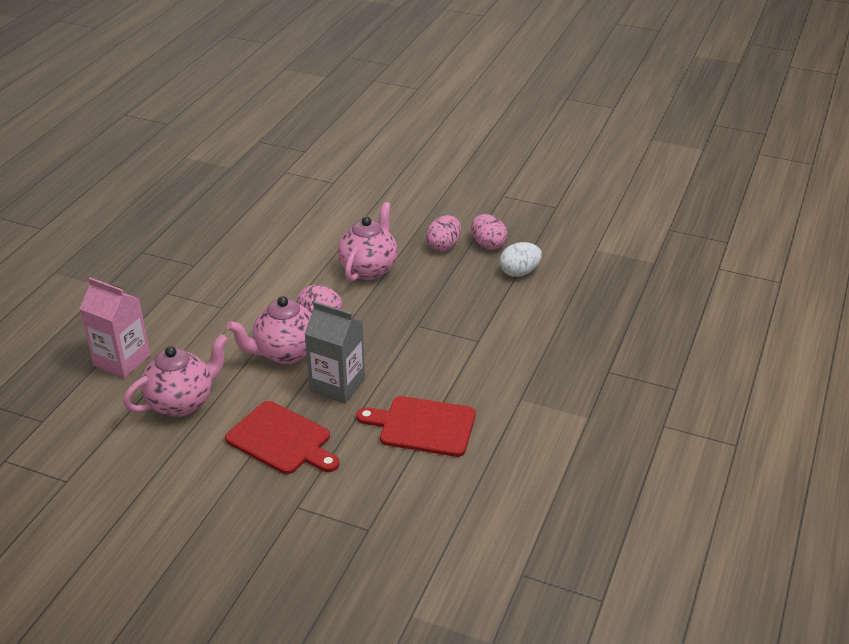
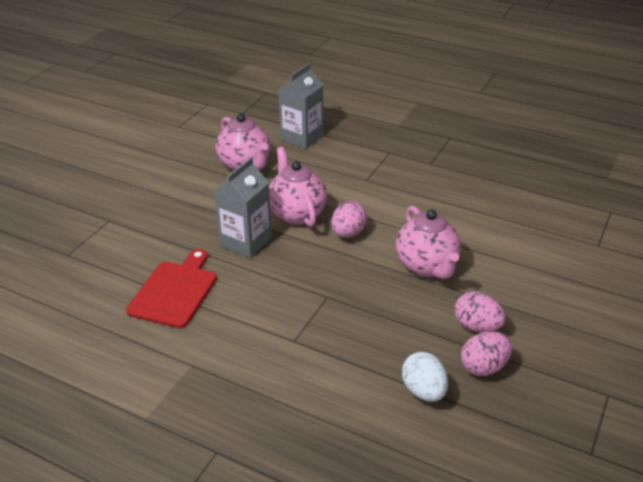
camera: 95 degrees right, 0 degrees up
pink carton [80,277,150,378] -> grey carton [278,63,323,149]
red cutting board [225,401,339,474] -> none
pink teapot [338,202,398,282] -> pink teapot turned 45 degrees clockwise [396,206,461,279]

